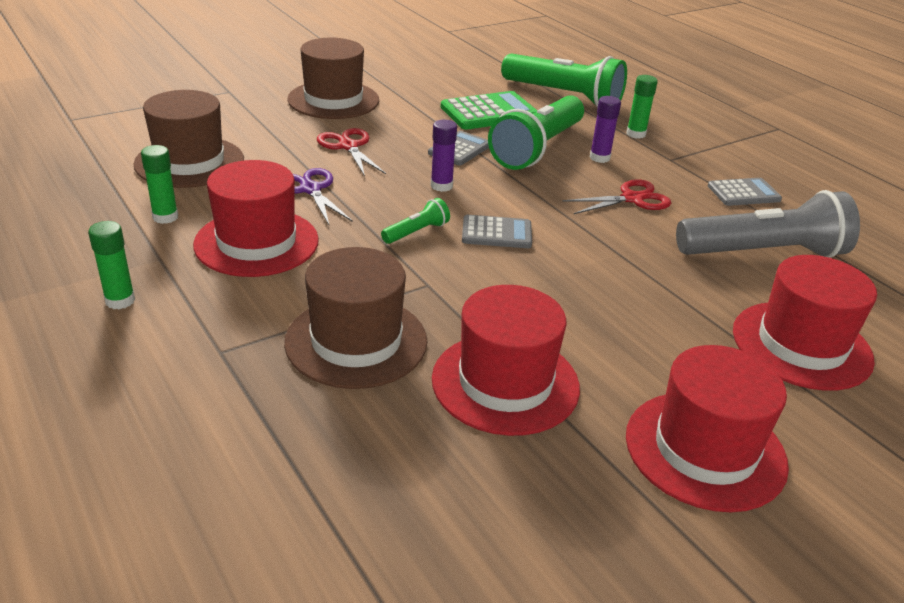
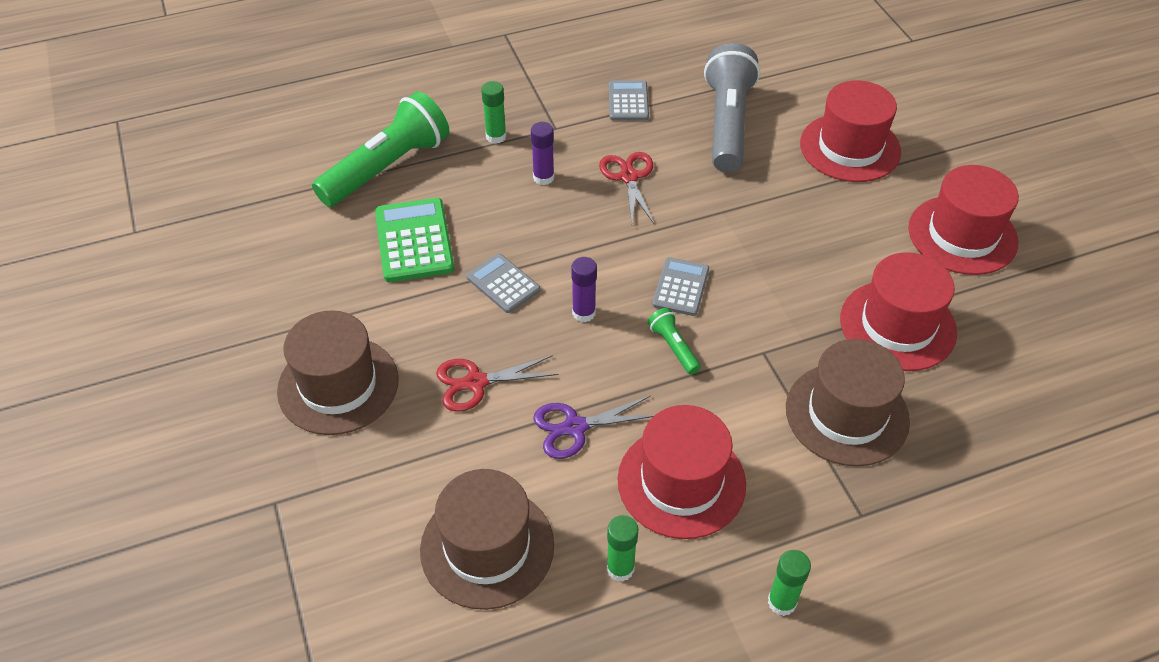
camera: 75 degrees left, 15 degrees up
green flashlight [488,95,584,170] -> none

